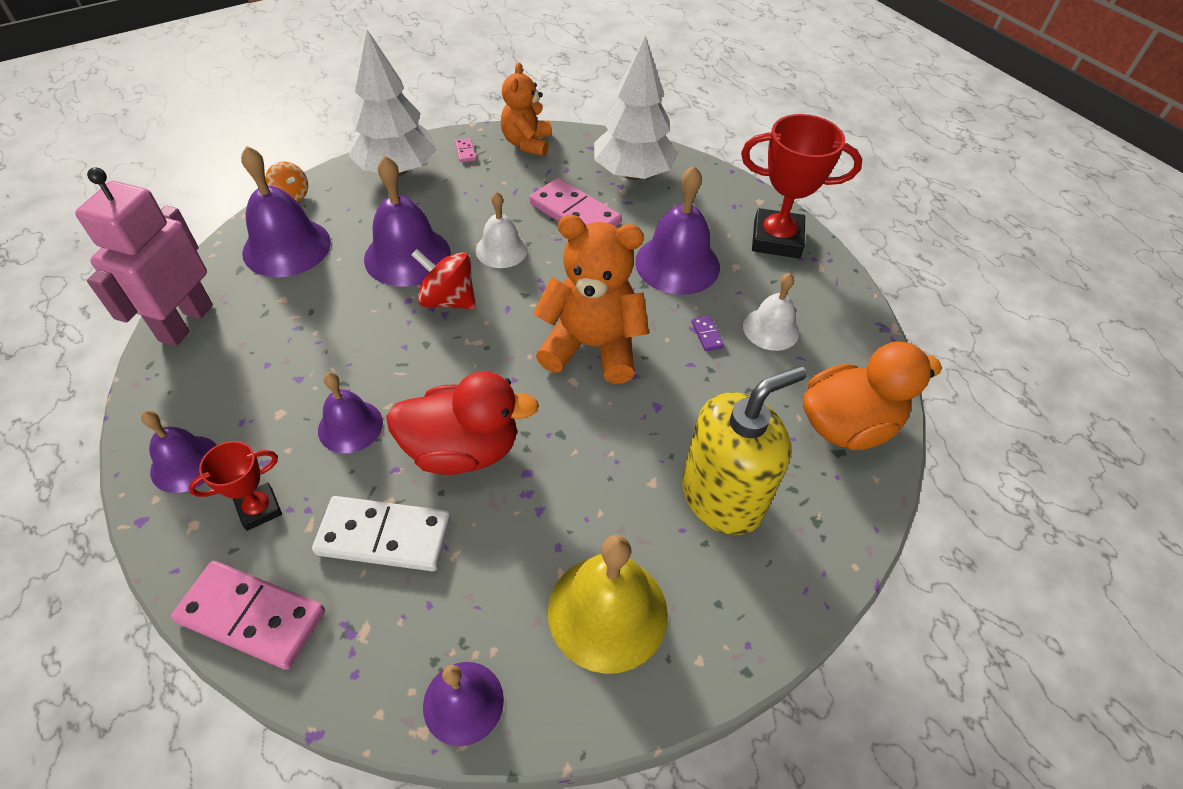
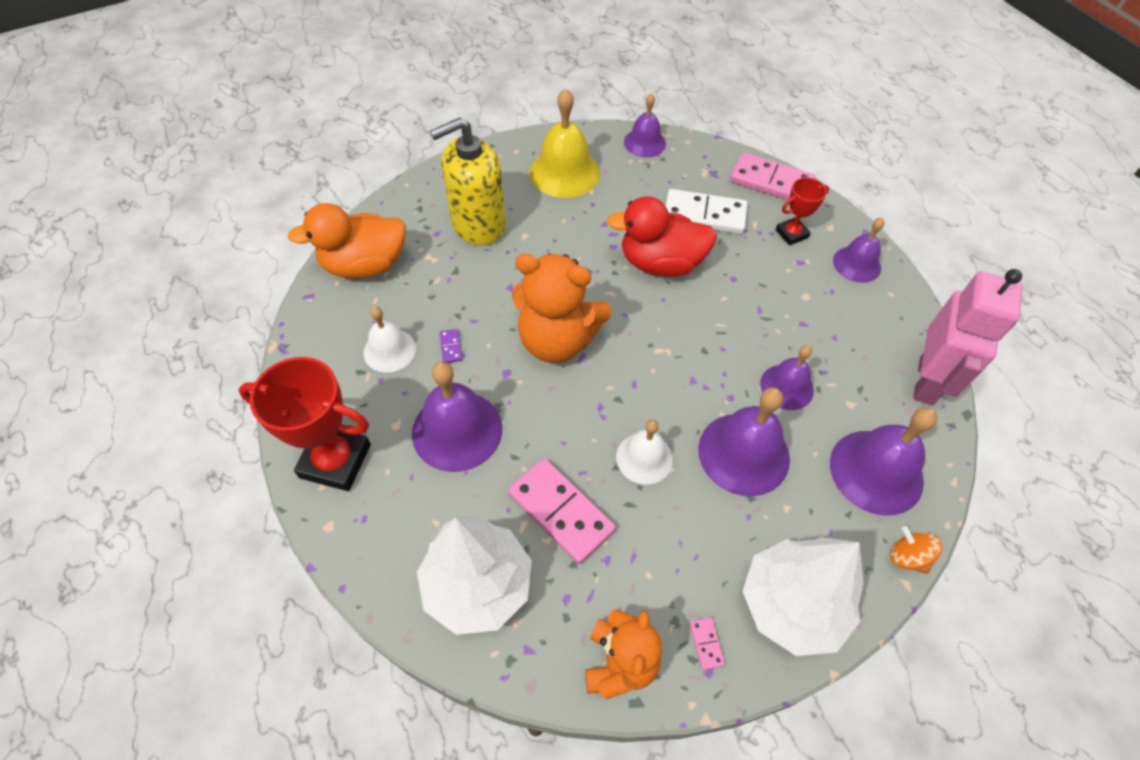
camera: 175 degrees left, 5 degrees up
purple bell [318,372,383,453] -> purple bell moved to [760,345,814,410]
red spinning top [411,249,476,309] -> none

